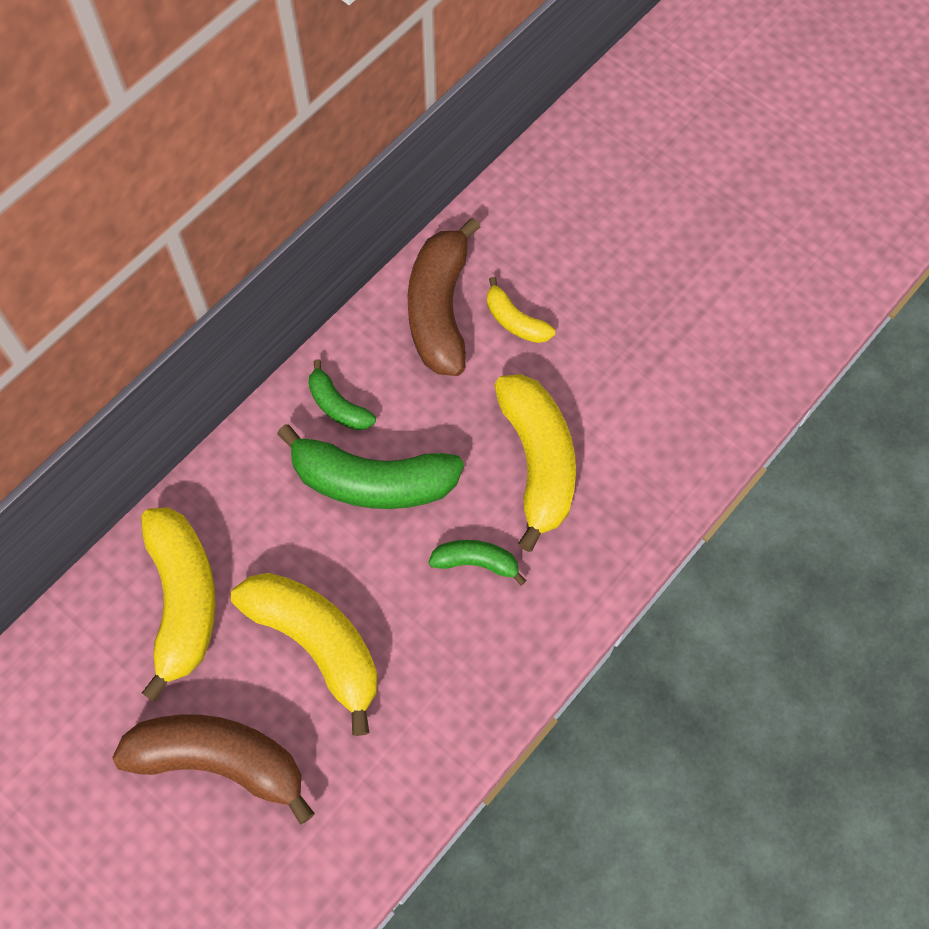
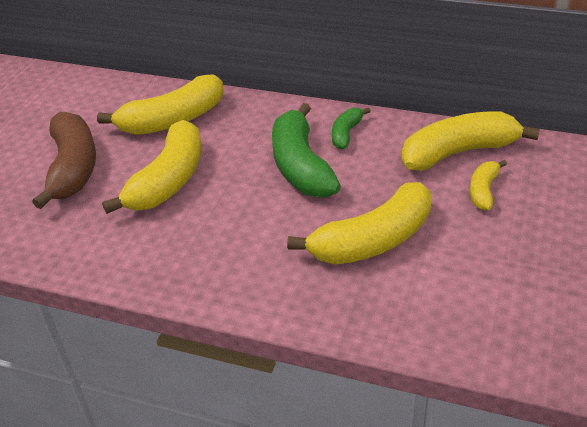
camera: 70 degrees right, 25 degrees down
brown banana [408,218,480,376] -> yellow banana [402,111,540,171]
green banana [429,540,527,586] -> none

